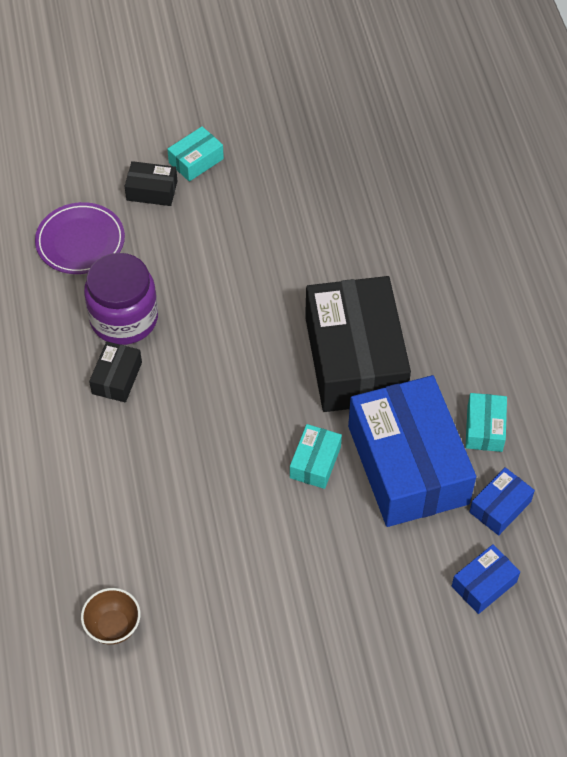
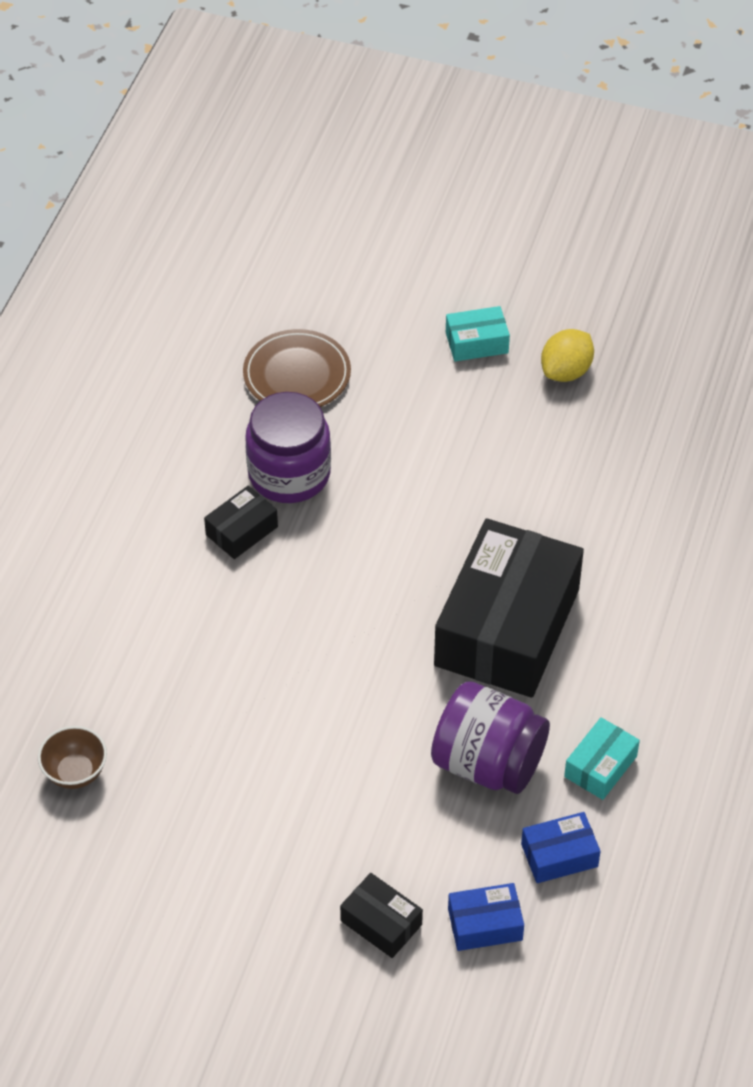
camera: 30 degrees right, 5 degrees down
purple plate [35,202,125,274] -> brown plate [243,329,351,407]
black box [124,161,177,206] -> black box moved to [340,873,423,958]
turquoise box [290,424,342,489] -> none
blue box [348,375,476,527] -> purple jar [431,681,550,794]
none -> yellow lemon [541,329,594,382]

